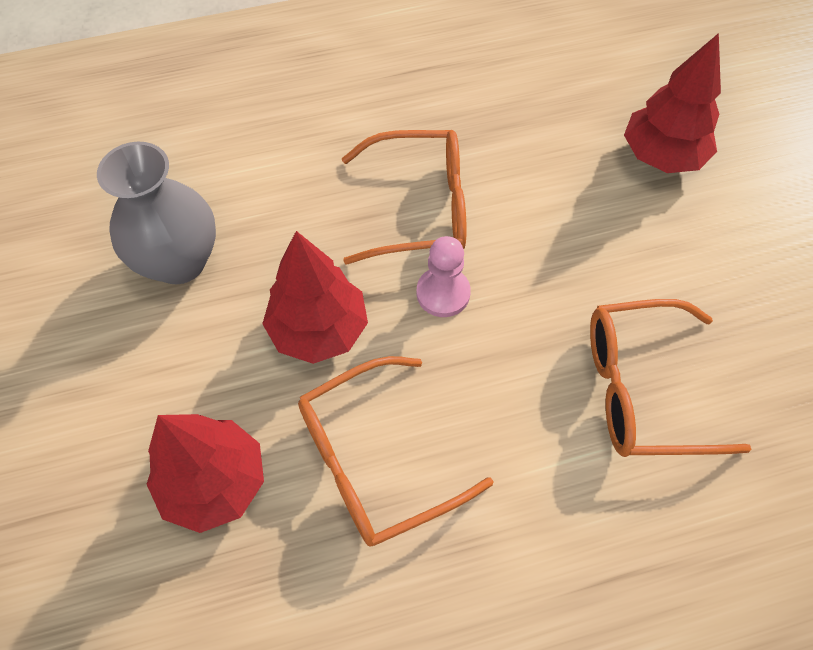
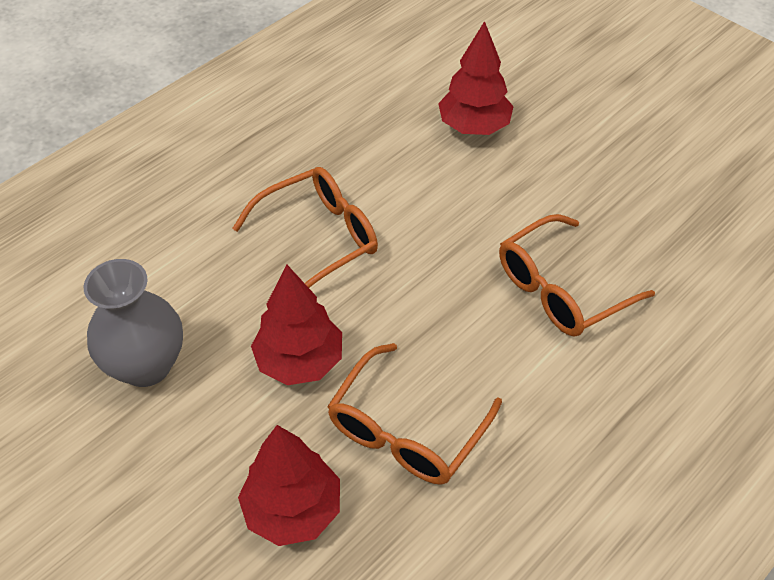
camera: 30 degrees left, 10 degrees down
pink pawn [416,236,471,317] -> none

